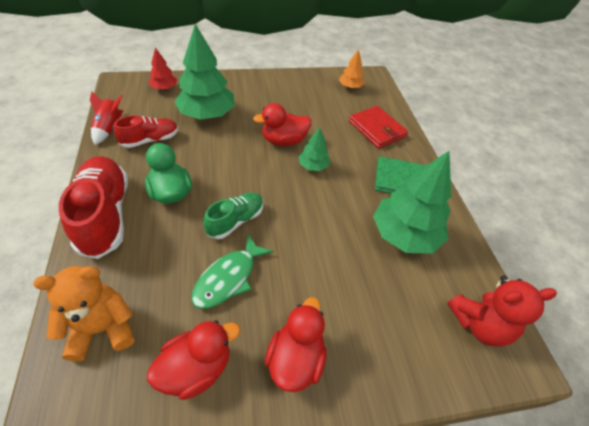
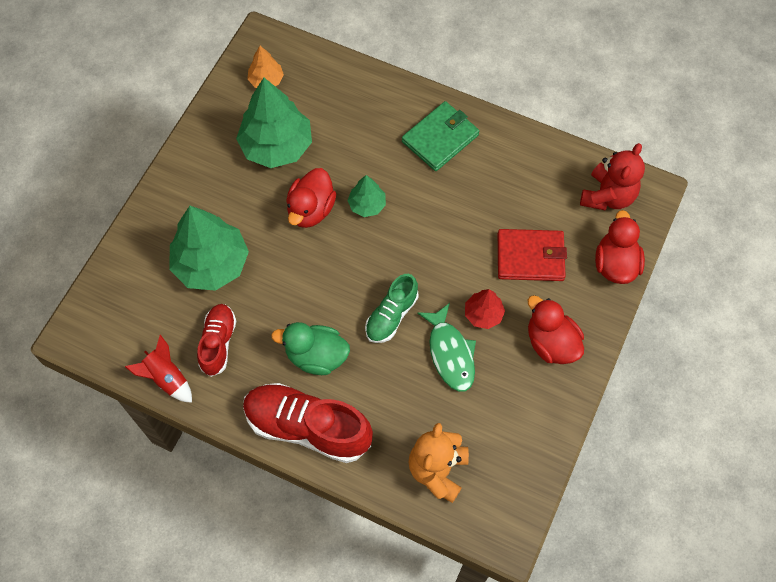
camera: 50 degrees left, 15 degrees up
red duck [147,320,240,400] -> red duck moved to [595,210,645,284]
red tree [149,48,177,90] -> red tree moved to [465,289,505,329]
green shoe [204,192,263,239] -> green shoe turned 135 degrees counterclockwise [365,274,418,343]
red wallet [349,106,408,149] -> red wallet moved to [498,229,567,281]
green tree [373,151,451,254] -> green tree moved to [236,78,312,168]

